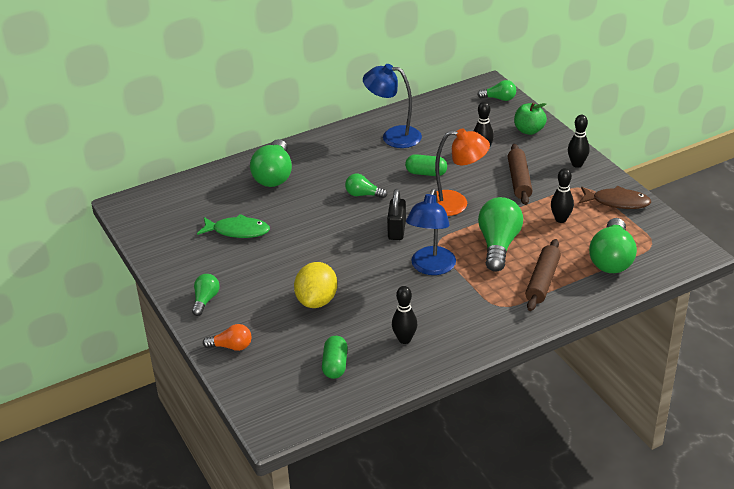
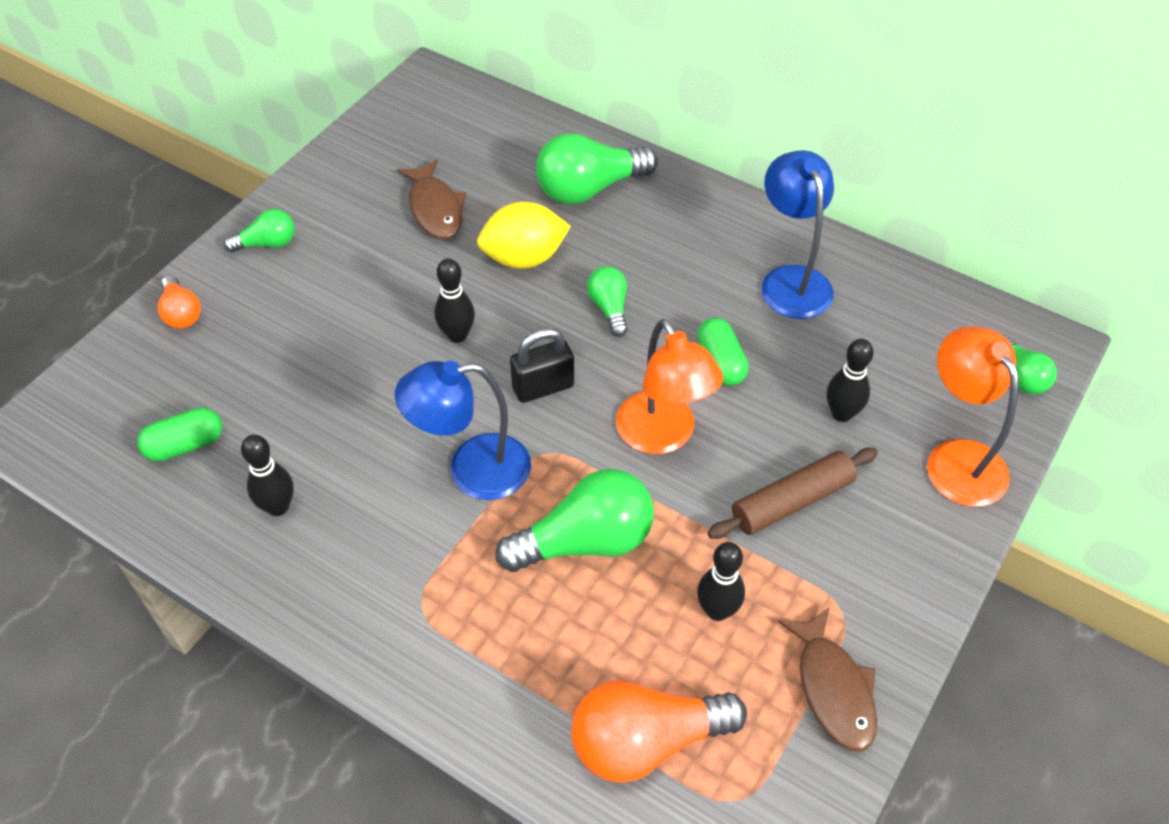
camera: 60 degrees right, 15 degrees up
green fish [197,214,270,238] -> brown fish [397,159,466,239]
yellow lemon [294,262,337,308] -> yellow lemon moved to [477,202,571,269]
green apple [514,103,547,135] -> orange lamp [927,326,1018,506]
brown rolling pin [525,239,561,311] -> none
black bowling pin [568,115,590,168] -> black bowling pin moved to [434,258,475,343]
green light bulb [589,218,637,273] -> orange light bulb [571,680,747,783]

